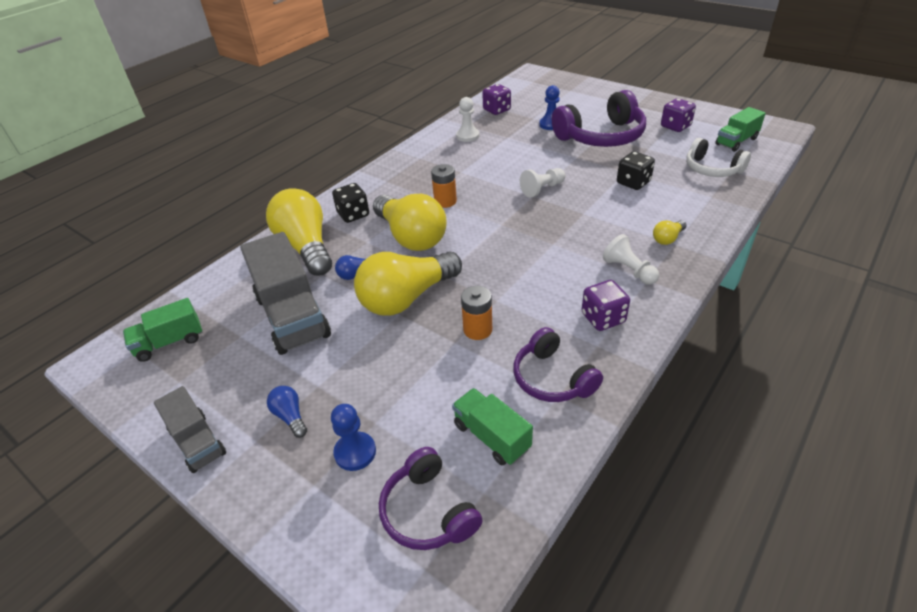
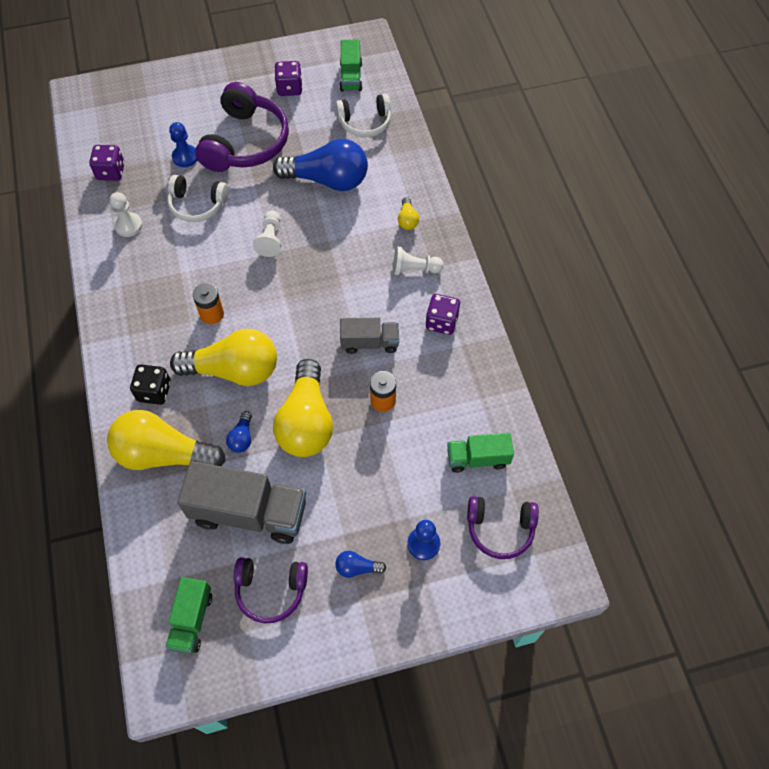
camera: 55 degrees left, 20 degrees up
grey truck [154,386,226,473] -> grey truck moved to [340,318,399,354]
purple headphones [513,327,603,402] -> purple headphones moved to [234,557,308,623]
black dice [617,151,655,190] -> blue light bulb [273,139,368,191]
none -> white headphones [167,175,228,222]

